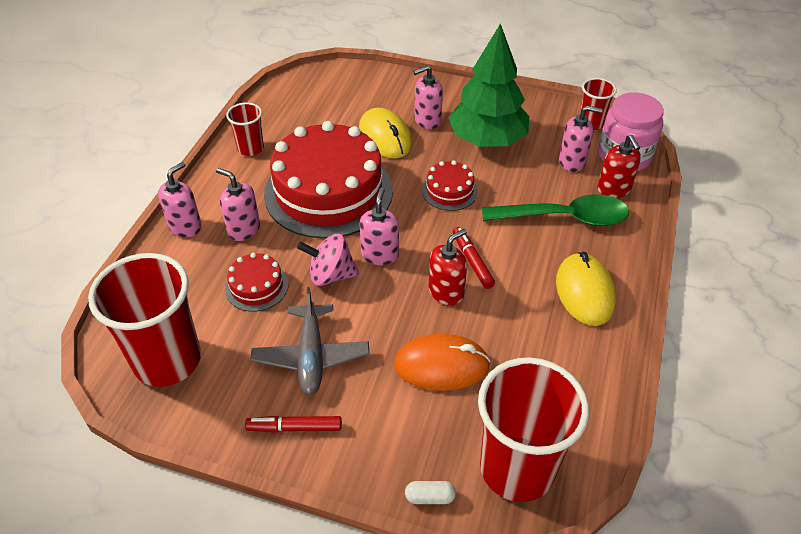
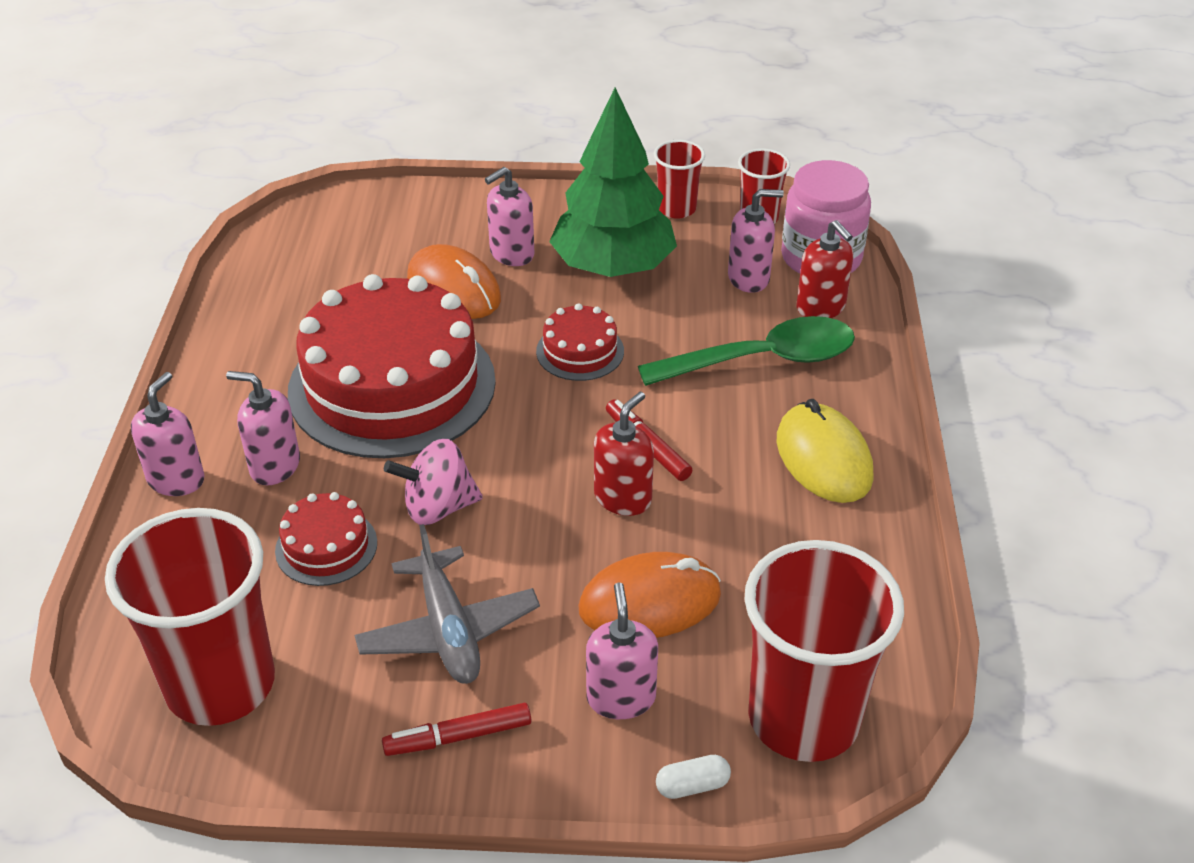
camera: 15 degrees left, 5 degrees down
red cup [226,103,264,156] -> red cup moved to [654,140,705,219]
yellow mouse [359,108,412,159] -> orange mouse [407,244,501,319]
pink soap dispenser [359,187,399,265] -> pink soap dispenser moved to [586,582,658,719]

